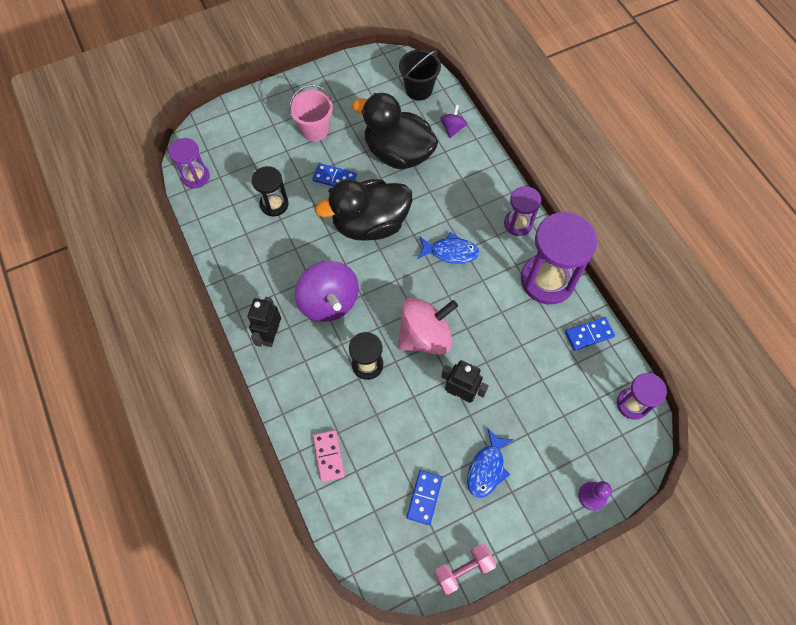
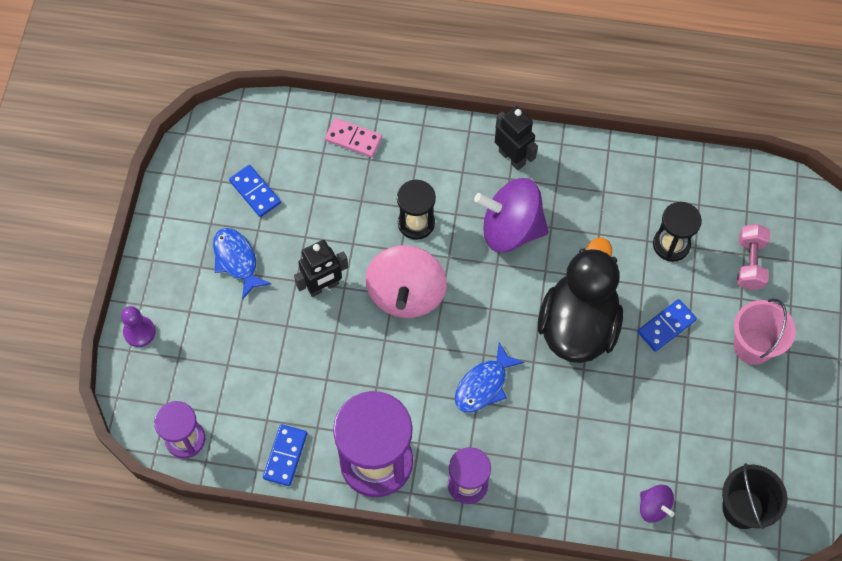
camera: 125 degrees right, 0 degrees up
purple hourglass [169,138,210,188] -> none
black duck [352,93,438,170] -> none
pink dumbbell [434,544,496,595] -> pink dumbbell moved to [737,224,770,290]

